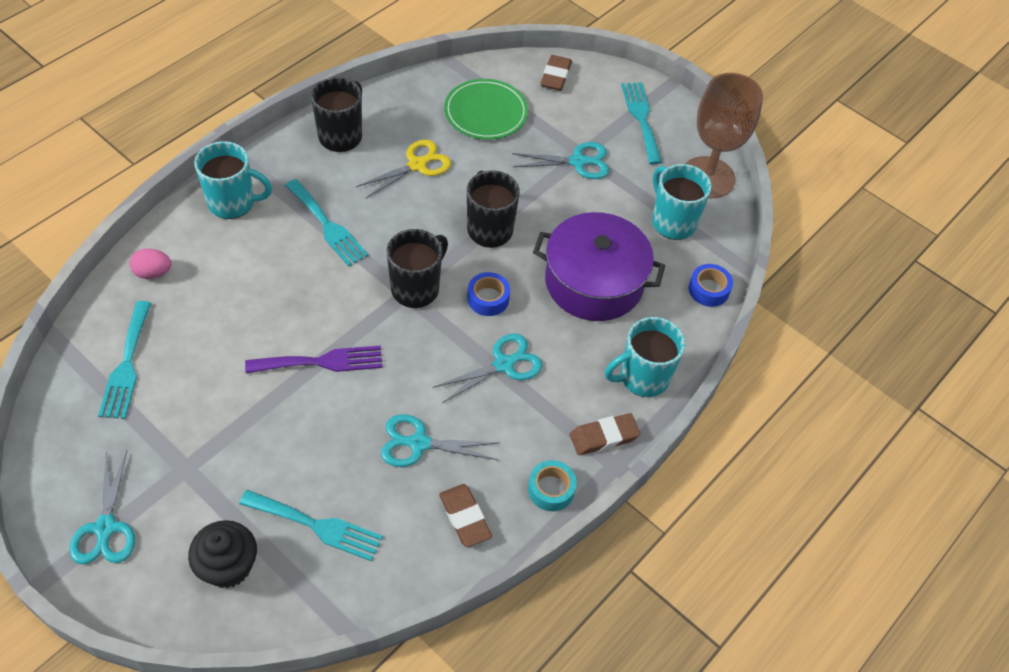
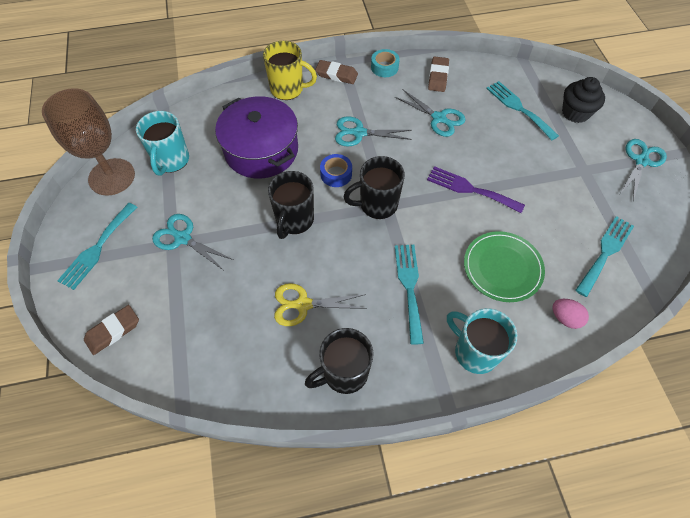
camera: 140 degrees left, 5 degrees up
green plate [444,79,528,139] -> green plate moved to [464,231,545,302]
turquoise mug [605,317,685,397] -> yellow mug [263,41,317,100]
blue tape [689,264,733,307] -> none

